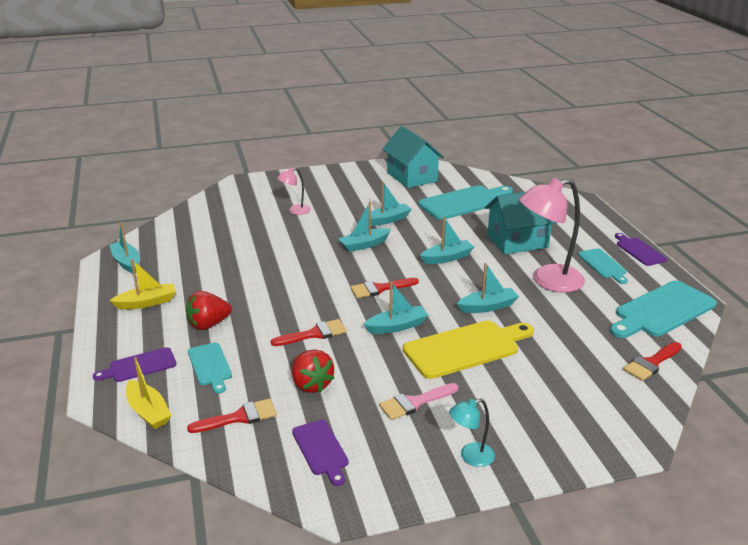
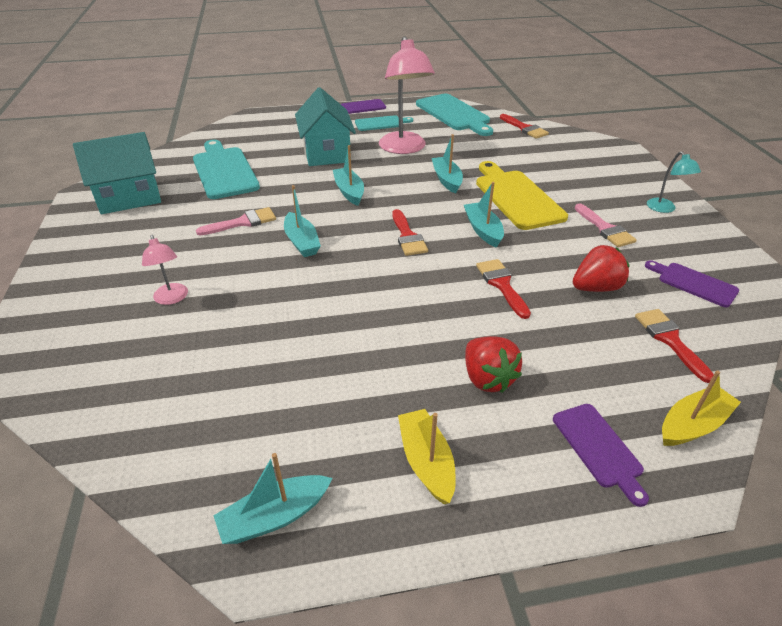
camera: 85 degrees left, 10 degrees up
turquoise cutting board [188,342,232,394] -> none
purple cutting board [292,420,349,486] -> purple cutting board turned 120 degrees counterclockwise [645,260,739,307]
turquoise boat [368,181,412,226] -> pink brush [196,207,276,235]

